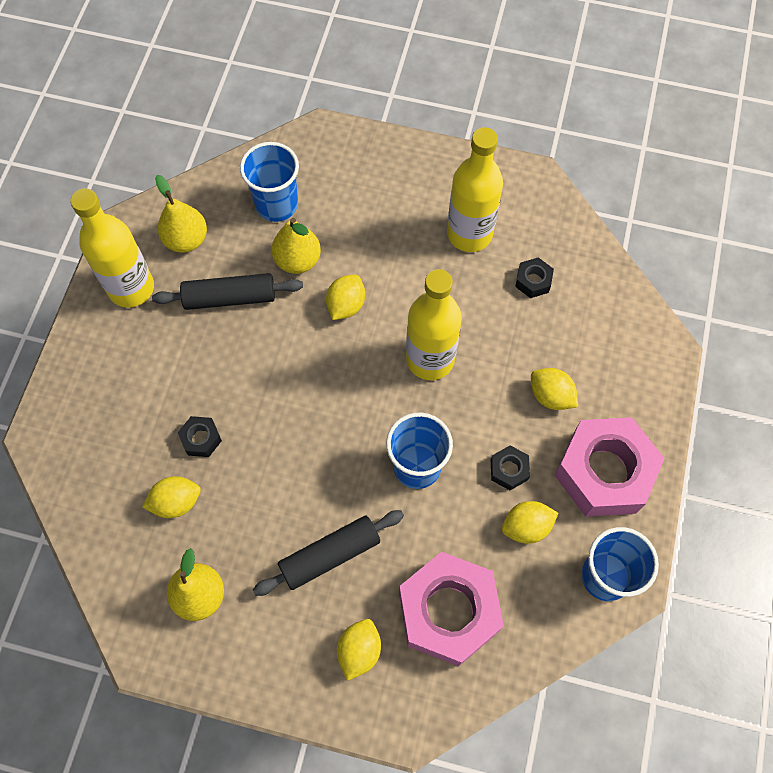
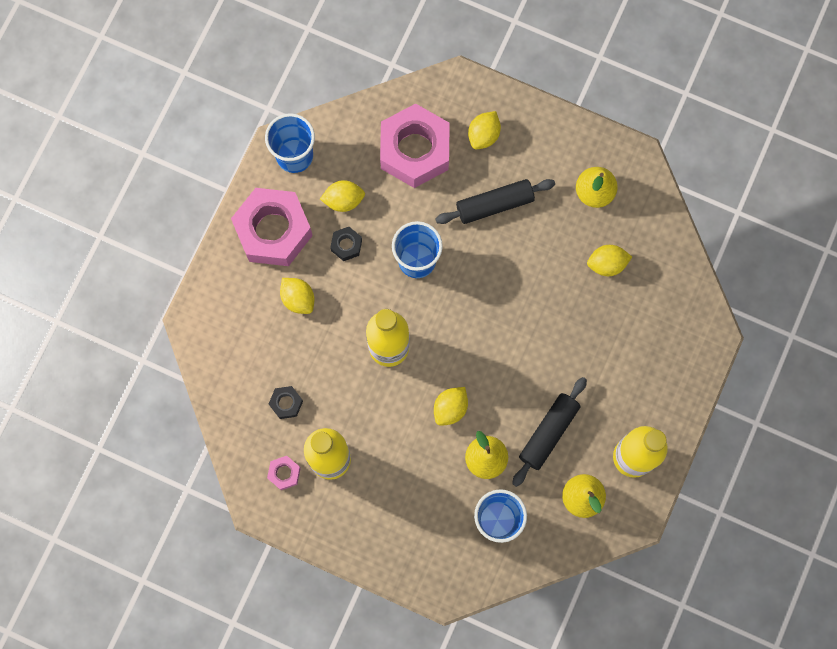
camera: 170 degrees left, 10 degrees up
black rolling pin [152,273,303,310] -> black rolling pin turned 60 degrees counterclockwise [512,377,587,487]
black nut [178,416,222,457] -> none
none -> pink nut [267,456,301,490]

